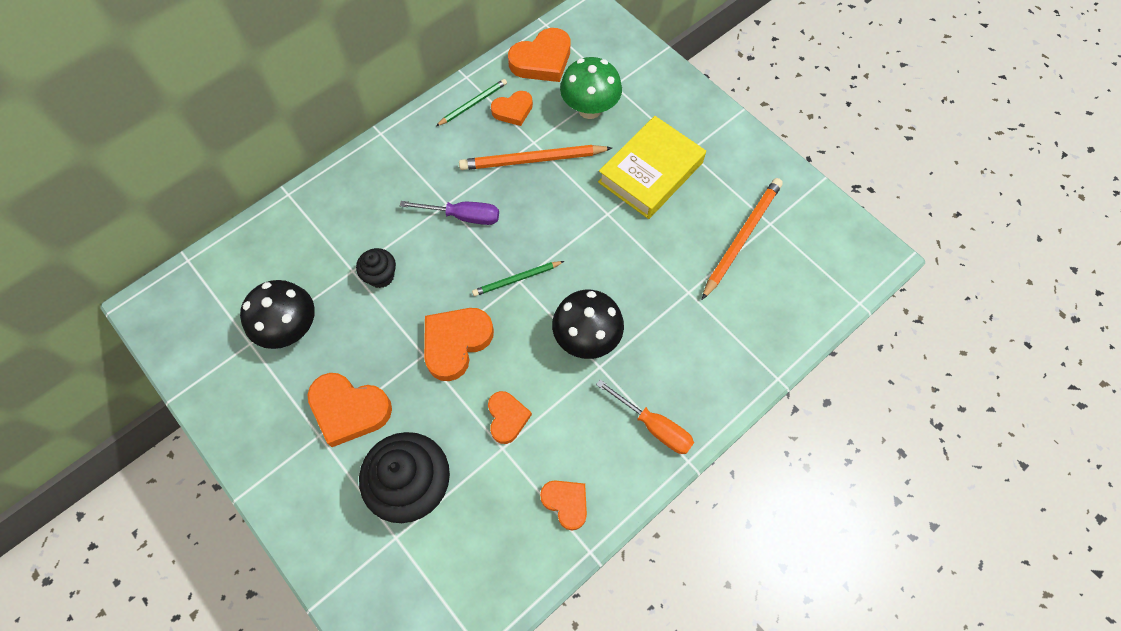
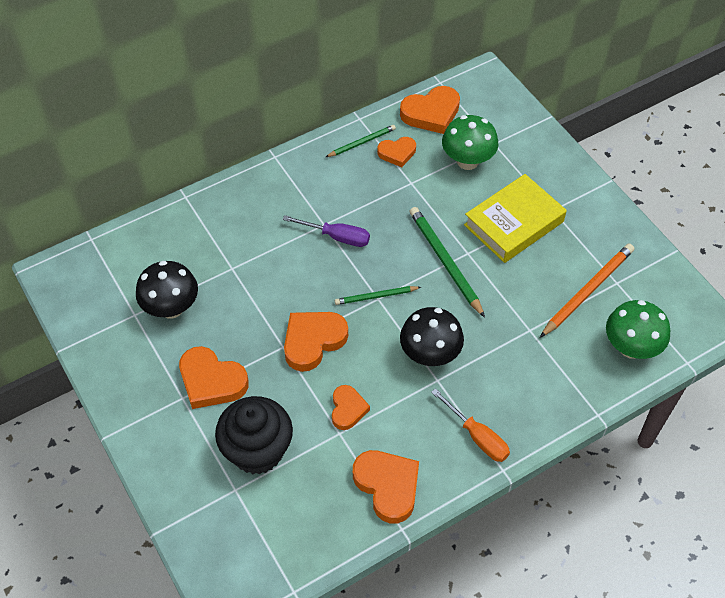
camera: 10 degrees right, 10 degrees down
black cupcake [356,248,396,288] -> none
orange pencil [459,145,612,170] -> none
orange heart [540,480,587,530] -> orange heart [353,450,419,523], size x1.62
none -> green pencil [409,207,485,318]
none -> green mushroom [606,300,670,359]

